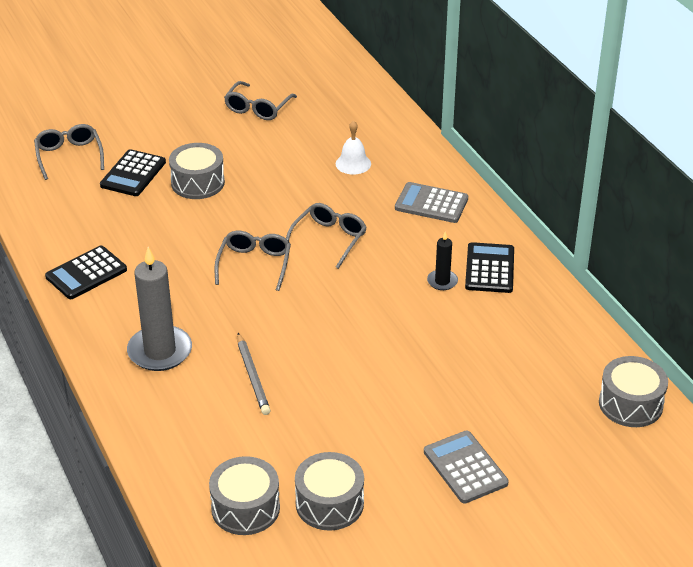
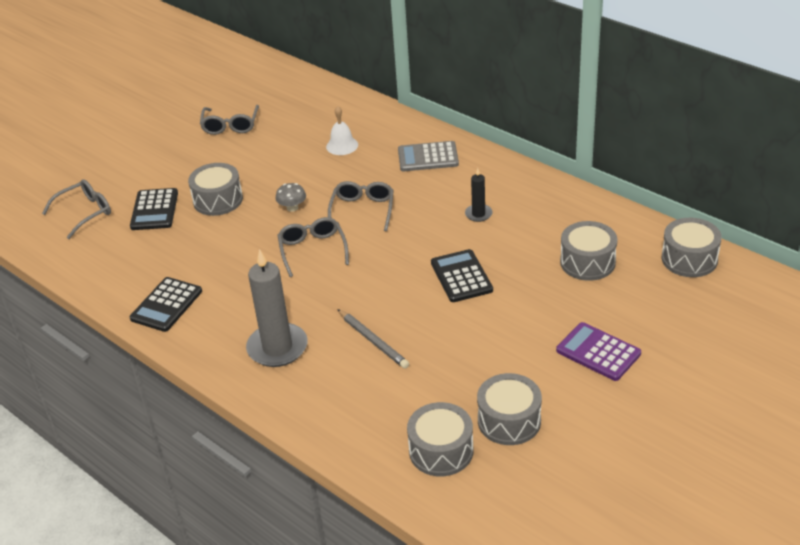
camera: 20 degrees left, 0 degrees up
grey glasses [34,124,104,180] -> grey glasses turned 90 degrees clockwise [42,179,111,239]
grey calculator [424,430,509,504] -> purple calculator [556,322,641,381]
black calculator [465,242,514,293] -> black calculator moved to [431,249,493,302]
none -> grey mushroom [275,183,306,212]
none -> grey drum [560,221,618,281]

